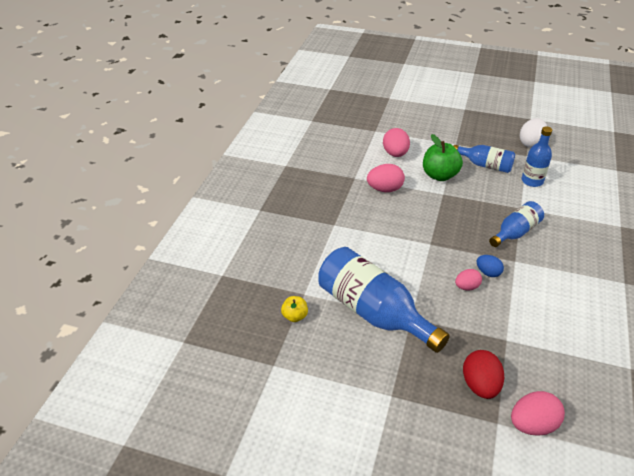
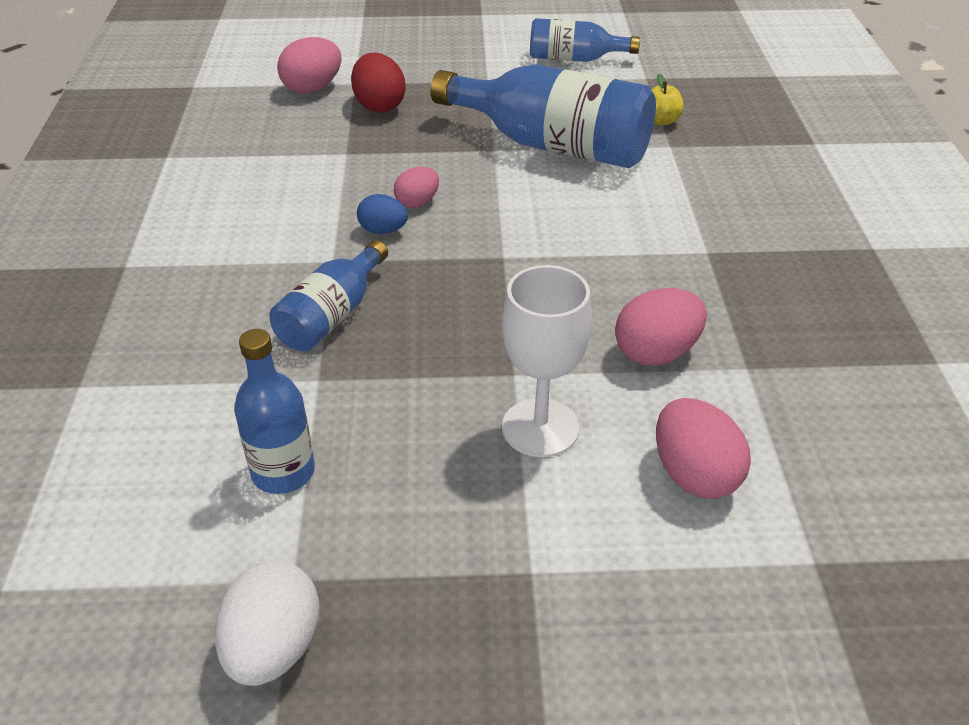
camera: 160 degrees right, 0 degrees up
green apple [423,134,463,181] -> white goblet [502,265,592,457]
blue bottle [454,145,515,173] -> blue bottle moved to [530,18,640,62]

